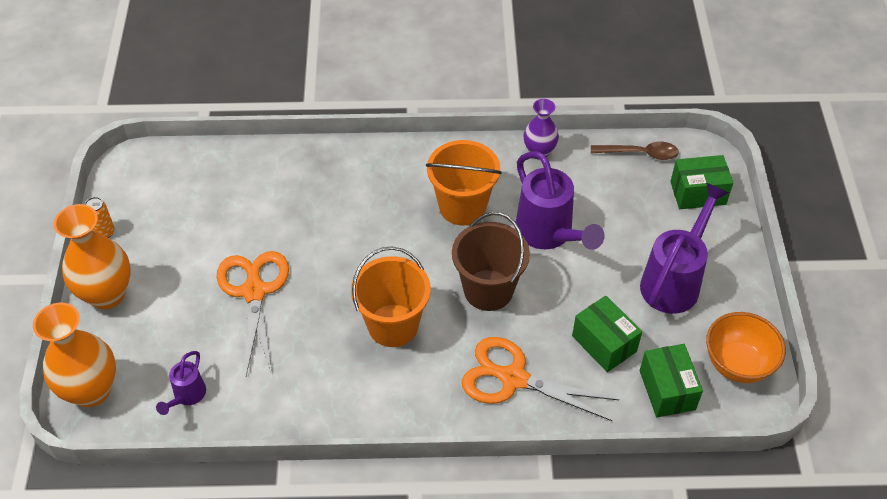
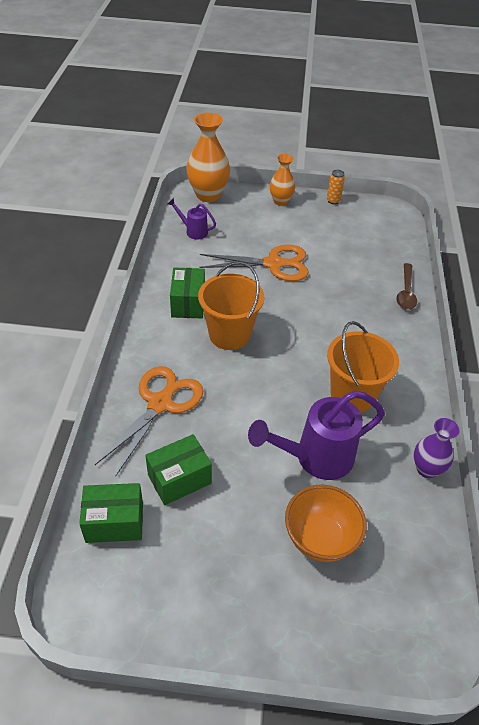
camera: 95 degrees right, 5 degrees down
orange vase [54,204,131,309] -> orange vase [270,154,295,206], size x0.60
brown bucket [452,212,530,311] -> none
brown spoon [591,142,679,160] -> brown spoon moved to [396,263,417,310]
purple watering can [640,183,729,314] -> none
green box [670,155,733,209] -> green box moved to [170,268,205,318]
orange bowl [706,312,786,383] -> orange bowl moved to [285,485,367,562]

